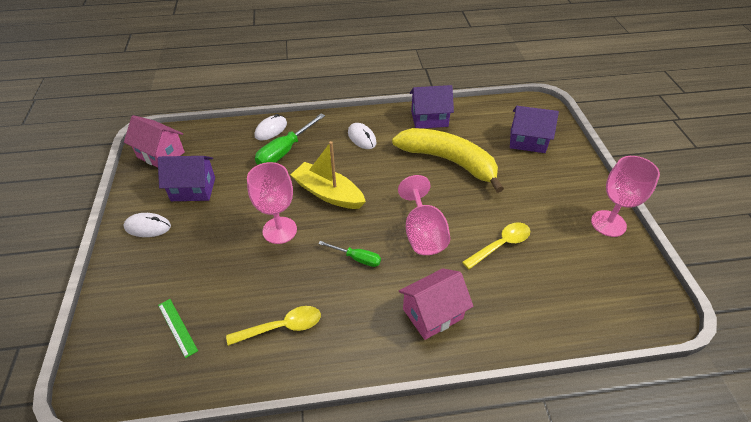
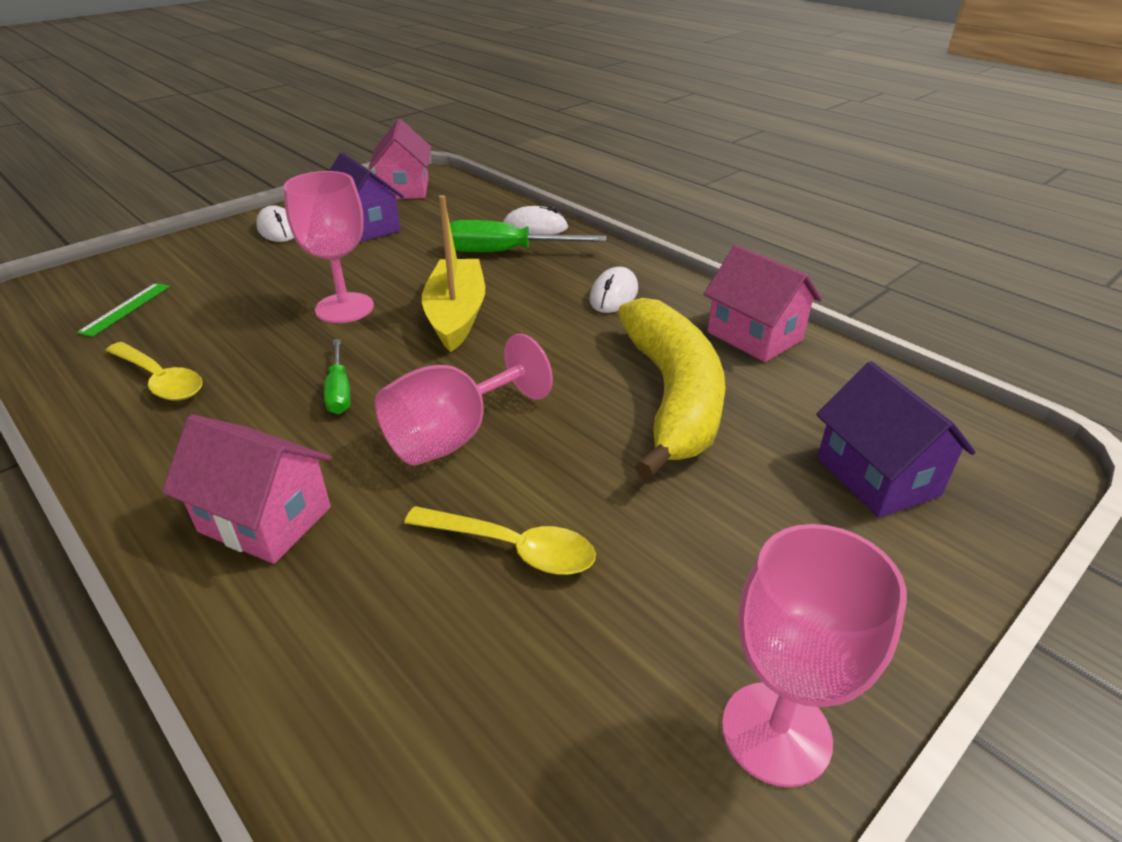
camera: 55 degrees right, 10 degrees down
purple house [410,85,454,128] -> pink house [704,245,822,362]

